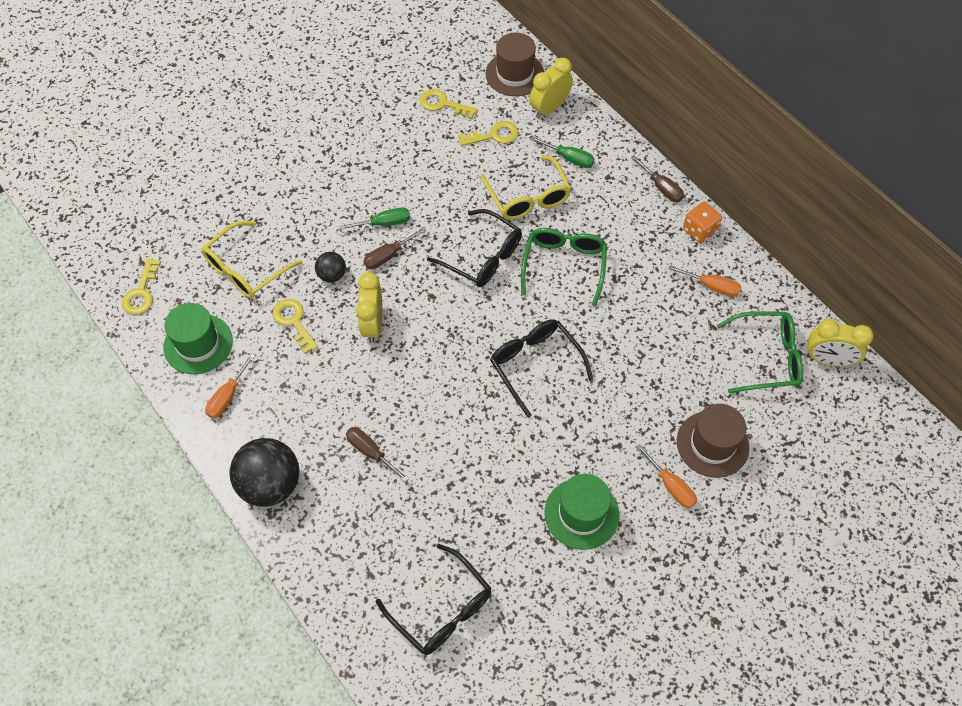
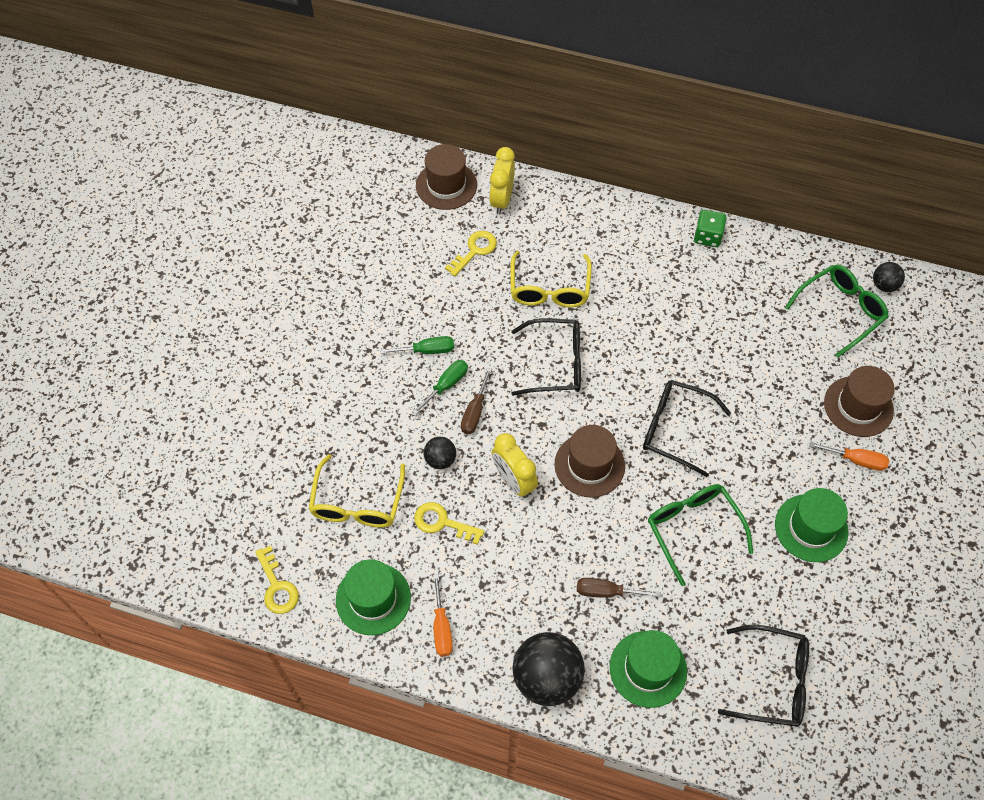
camera: 35 degrees left, 0 degrees up
yellow key [420,89,477,119] -> none
yellow glasses [480,155,571,220] -> yellow glasses turned 60 degrees clockwise [510,251,592,307]
green glasses [521,228,607,306] -> green glasses moved to [648,484,753,586]
green screwdriver [530,136,594,168] -> green screwdriver moved to [380,336,454,354]
brown screwdriver [630,155,684,202] -> none
orange screwdriver [668,265,741,297] -> none
orange dice [683,202,722,243] -> green dice [694,210,727,247]
yellow clock [807,319,874,366] -> black ball [873,262,905,292]
none -> brown hat [554,425,625,498]
none -> green hat [610,630,687,708]

